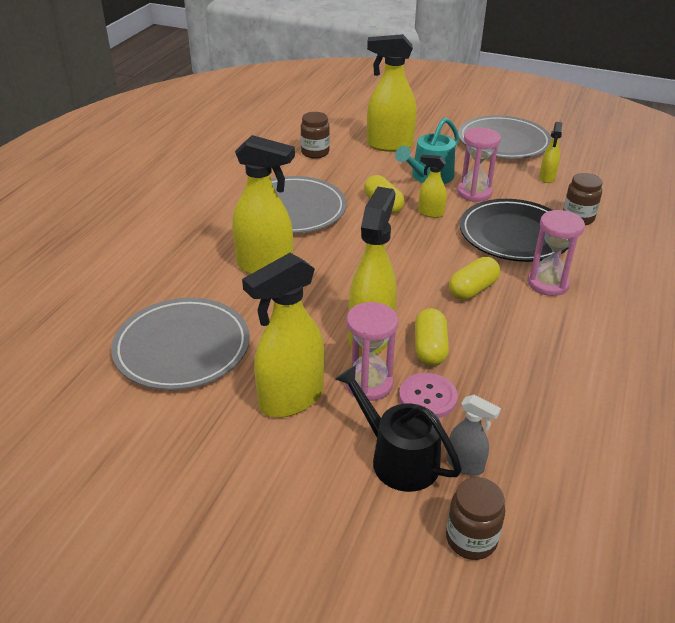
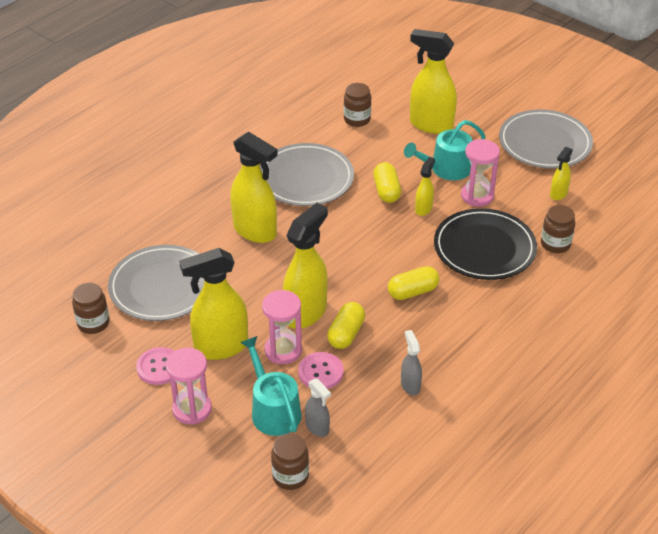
camera: 20 degrees right, 5 degrees up
black watering can [335,365,462,492] -> turquoise watering can [240,336,302,436]
yellow spray bottle [418,155,447,218] -> yellow spray bottle turned 75 degrees clockwise [415,157,435,216]
pink hourglass [528,210,585,296] -> pink hourglass moved to [166,348,212,425]
none -> brown jar [72,283,109,334]
none -> pink button [136,347,174,385]
none -> grey spray bottle [401,330,422,395]

